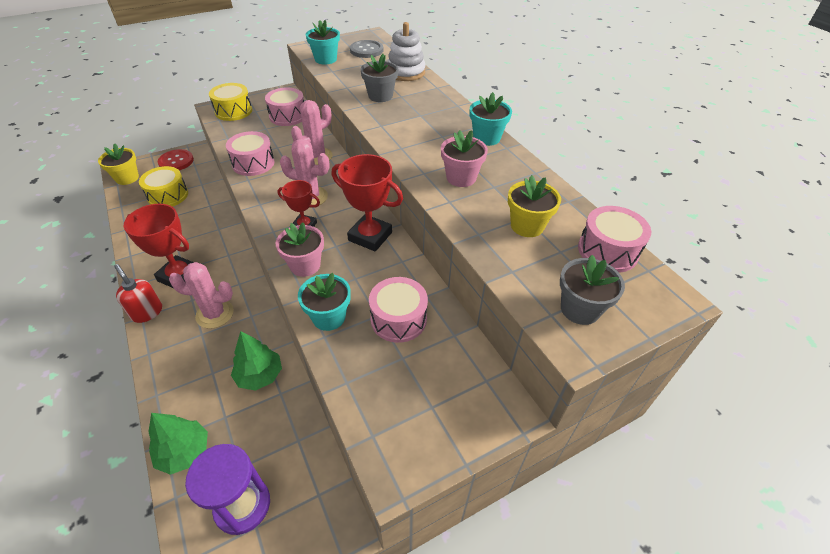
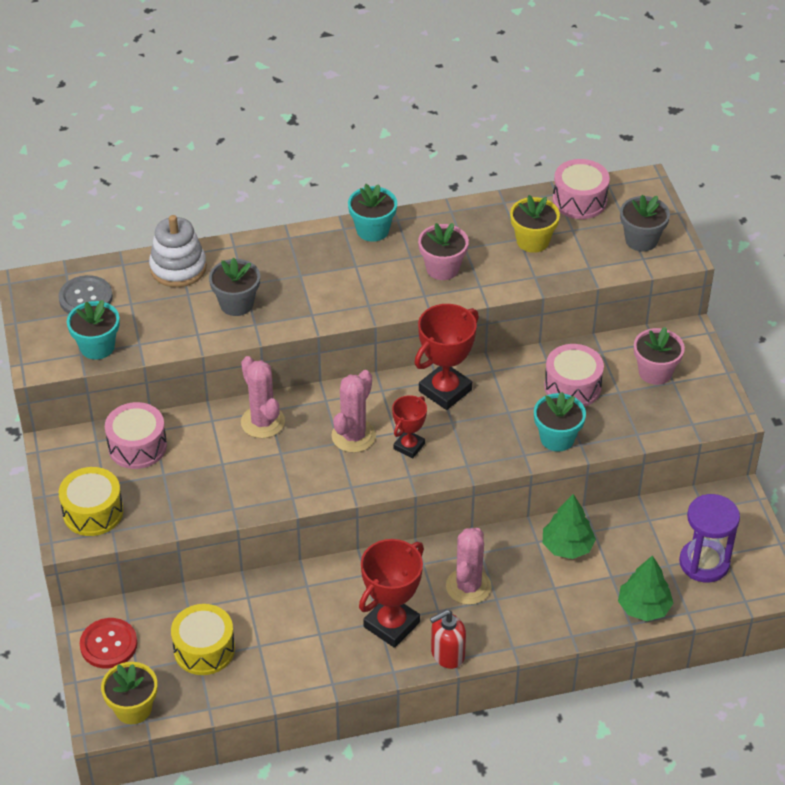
camera: 75 degrees left, 0 degrees up
pink drum [226,131,275,176] -> none
pink flower pot [276,222,324,277] -> pink flower pot moved to [634,327,685,385]

